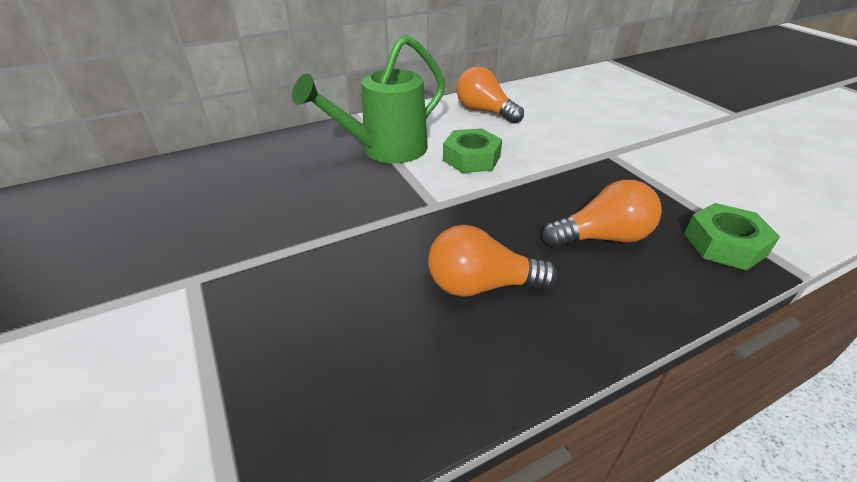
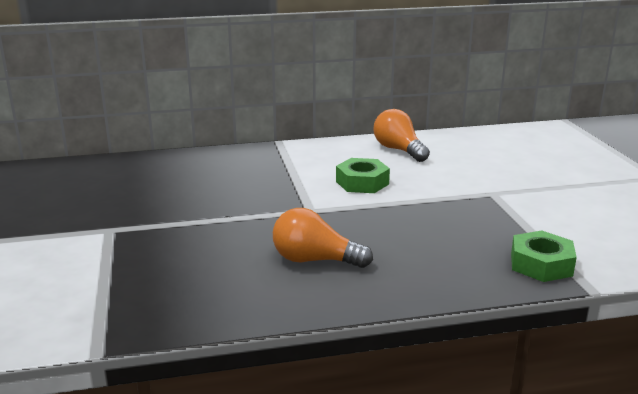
camera: 15 degrees right, 15 degrees down
green watering can [292,34,445,163] -> none
orange light bulb [543,180,662,248] -> none

